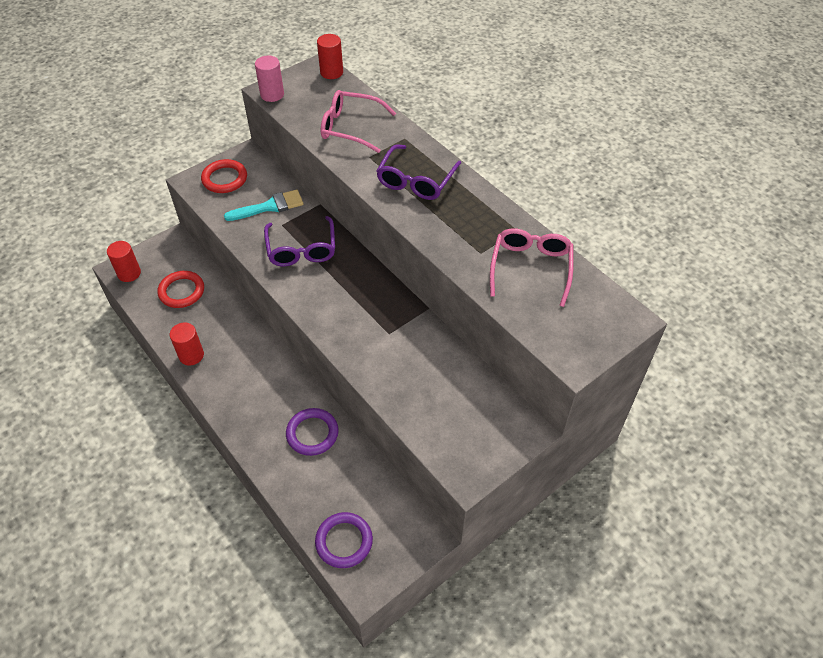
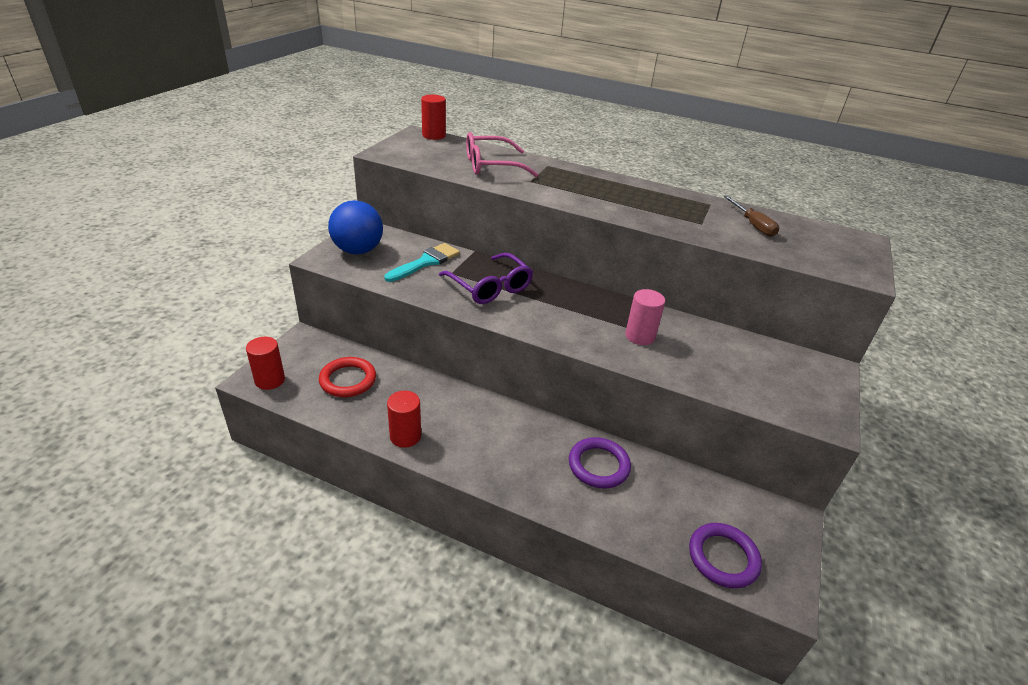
camera: 30 degrees left, 15 degrees down
red ring [201,159,247,193] -> blue ball [328,200,383,254]
pink cylinder [255,56,284,102] -> pink cylinder moved to [625,289,665,345]
purple glasses [376,144,461,200] -> none
pink glasses [490,228,574,307] -> brown screwdriver [724,196,779,237]

